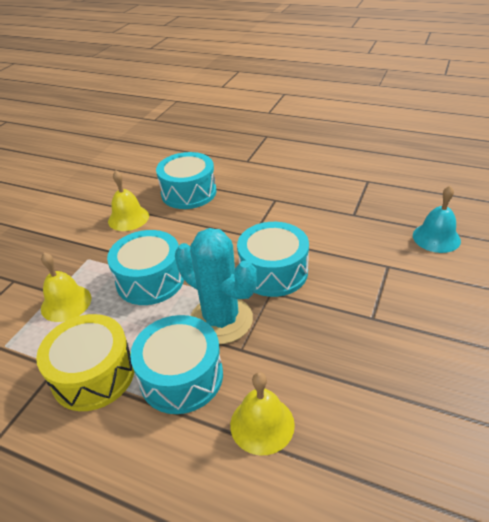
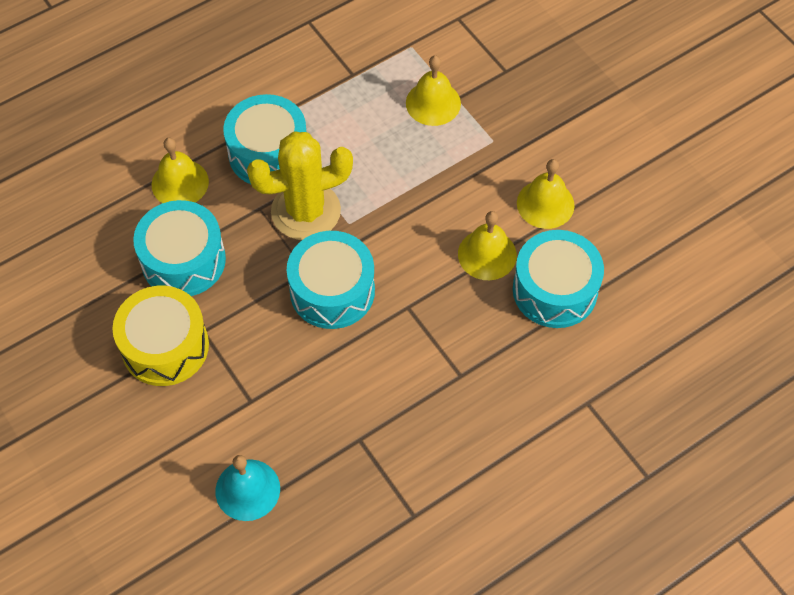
camera: 120 degrees right, 20 degrees up
yellow drum [36,314,134,411] -> yellow drum moved to [113,286,209,386]
turquoise drum [107,230,184,305] -> turquoise drum moved to [133,200,226,296]
turquoise cactus [175,228,257,344] -> yellow cactus [247,131,353,240]
none -> yellow bell [458,211,517,280]

